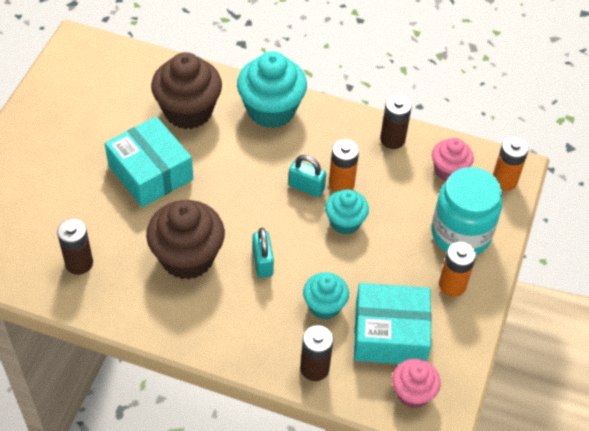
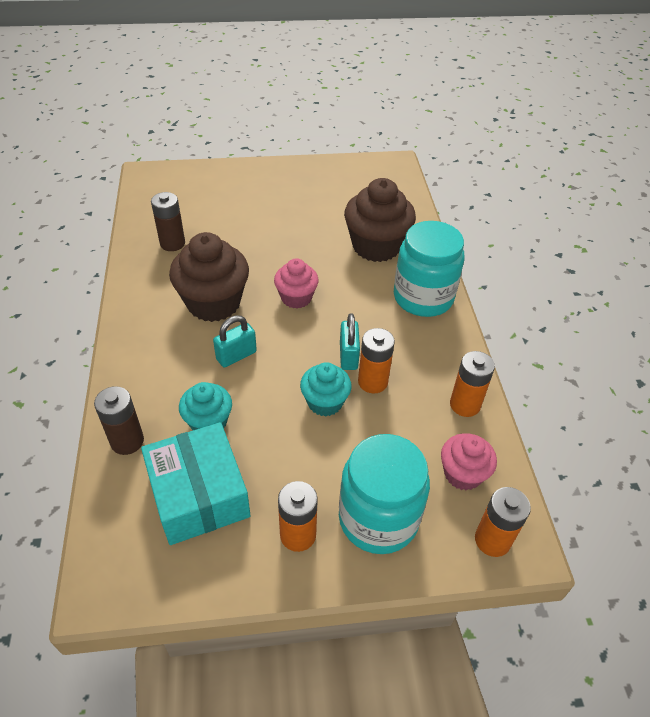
camera: 65 degrees right, 5 degrees down
turquoise box [105,116,193,207] -> none
turquoise cupcake [237,52,307,128] -> turquoise jar [394,221,465,317]
brown battery [380,95,412,149] -> orange battery [450,351,495,417]
pink cupcake [392,359,441,408] -> pink cupcake moved to [274,258,319,309]

